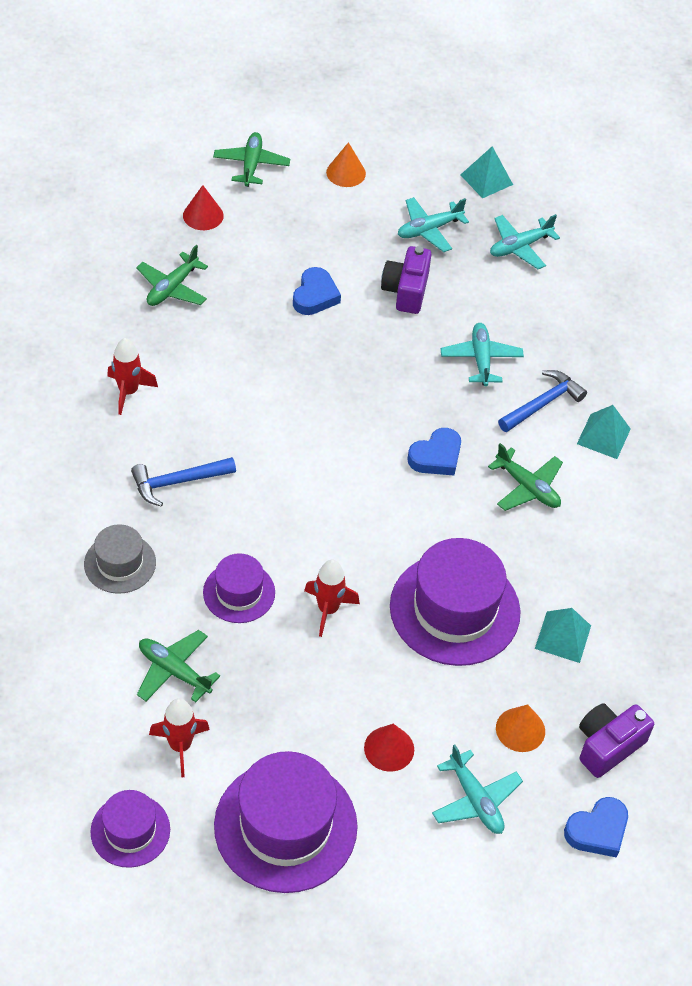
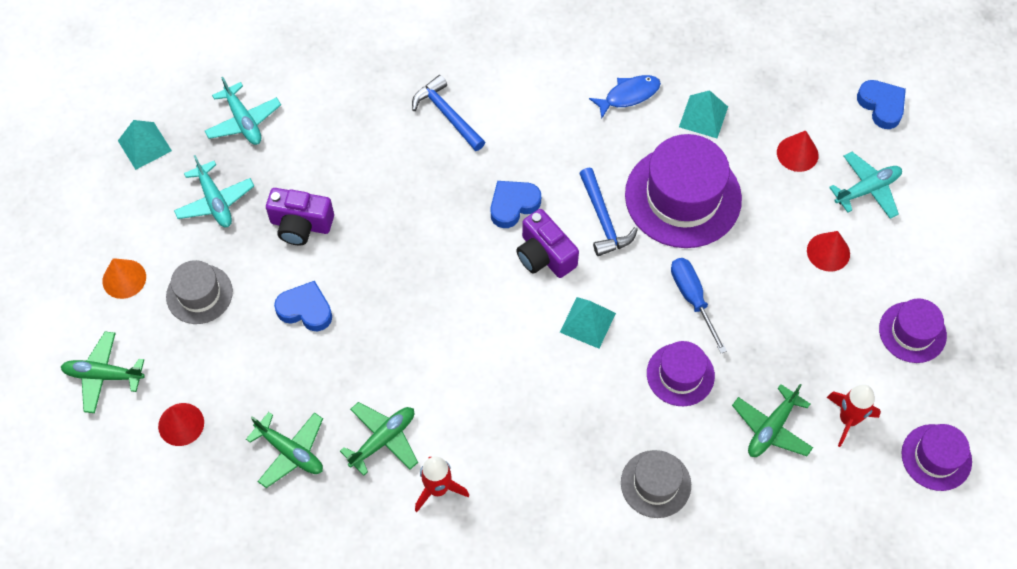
camera: 85 degrees left, 10 degrees up
blue hammer [131,457,236,507] -> blue hammer moved to [579,168,638,256]
purple hat [214,751,358,893] -> purple hat [879,298,947,363], size x0.55
red rocket [304,559,360,637] -> blue screwdriver [671,258,727,353]
blue heart [407,428,461,476] -> blue heart turned 90 degrees counterclockwise [491,181,541,228]
turquoise plane [441,323,524,386] -> none
green plane [488,443,563,511] -> green plane moved to [340,402,418,476]
orange cone [496,704,545,752] -> red cone [777,131,819,172]
turquoise pyramid [577,405,631,459] -> turquoise pyramid moved to [560,297,616,349]
purple camera [579,703,654,778] -> purple camera moved to [516,209,579,278]
none -> grey hat [166,260,233,324]
none -> blue fish [589,75,661,118]

